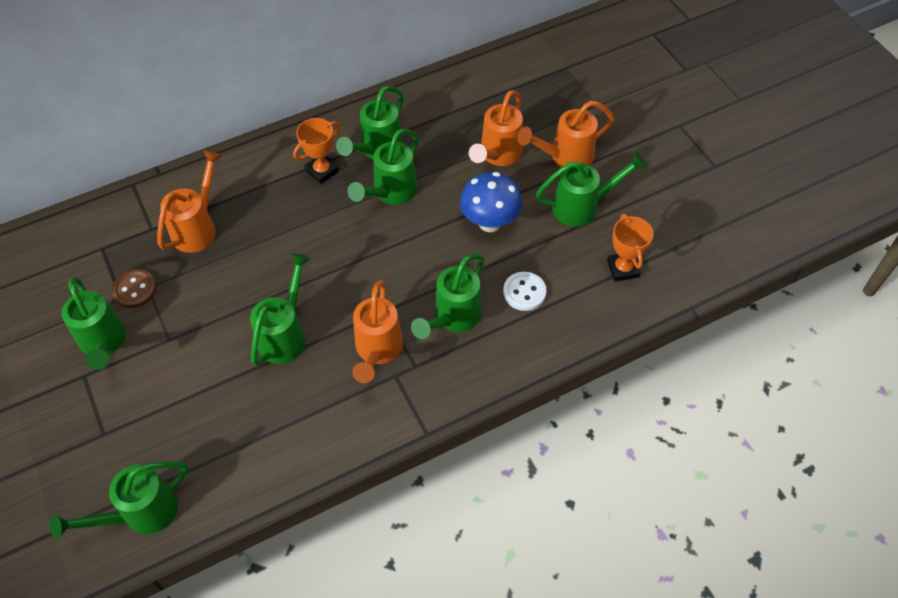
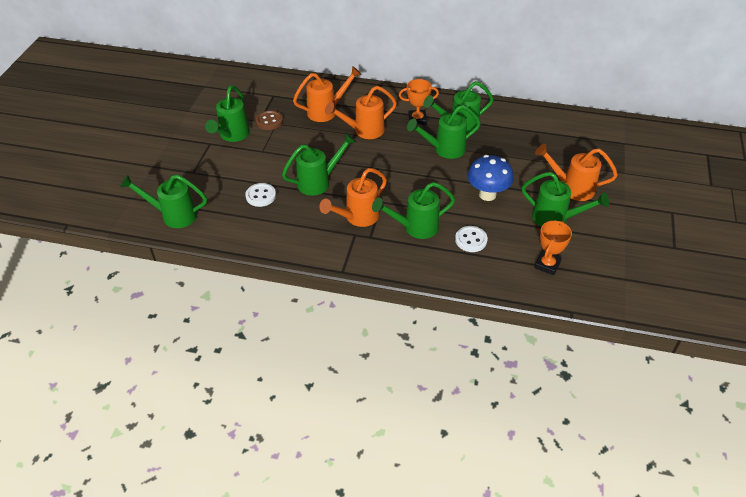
camera: 40 degrees right, 10 degrees down
orange watering can [469,90,523,166] -> orange watering can moved to [325,86,397,139]
none -> white button [245,183,276,207]

